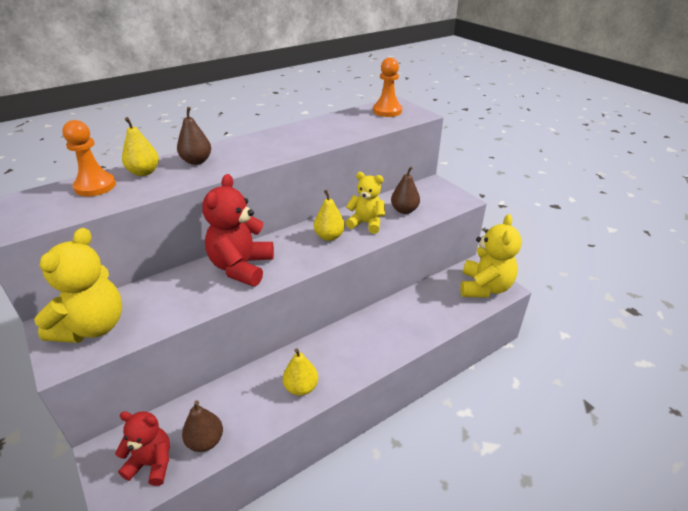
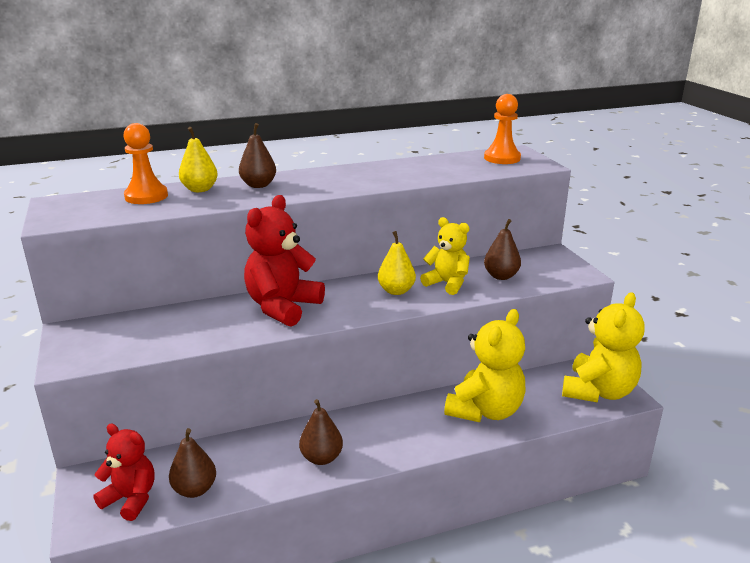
camera: 15 degrees right, 10 degrees down
yellow teddy bear [34,228,122,343] -> yellow teddy bear moved to [444,309,526,422]
yellow pear [283,348,318,396] -> brown pear [299,399,343,465]

